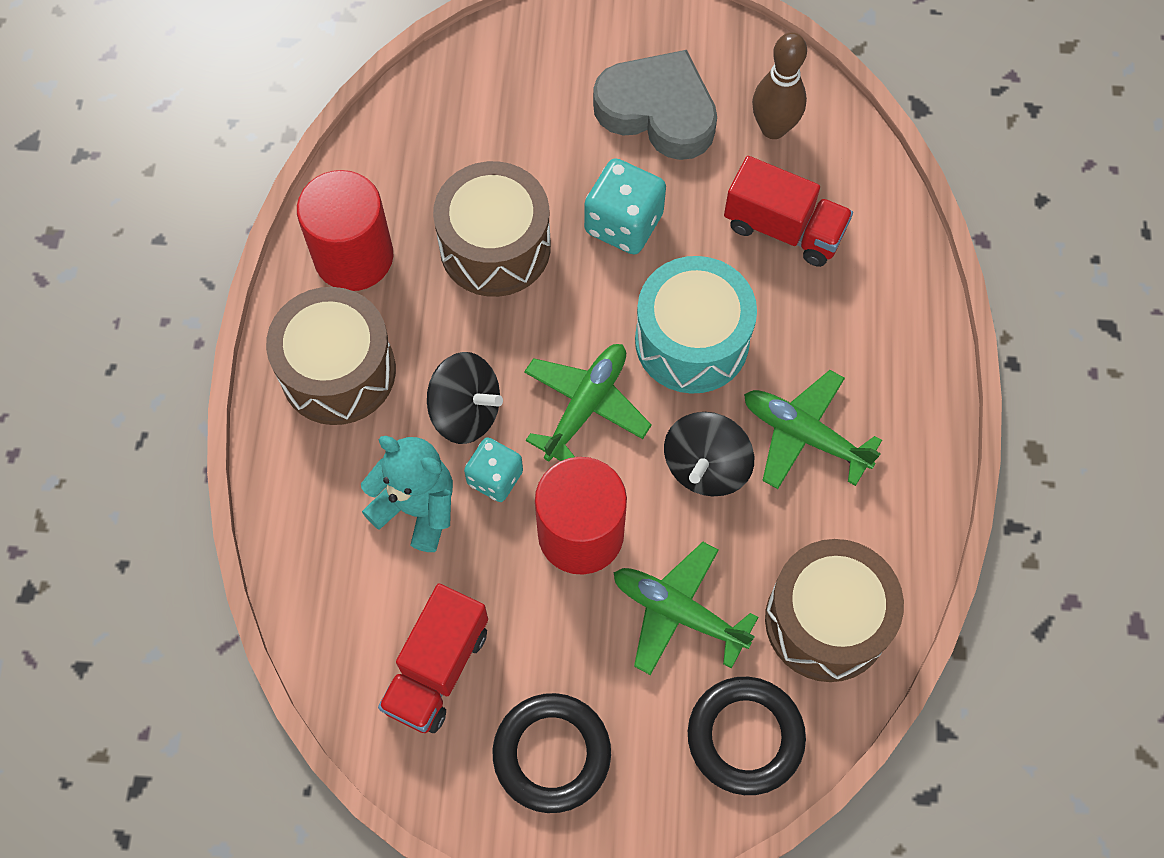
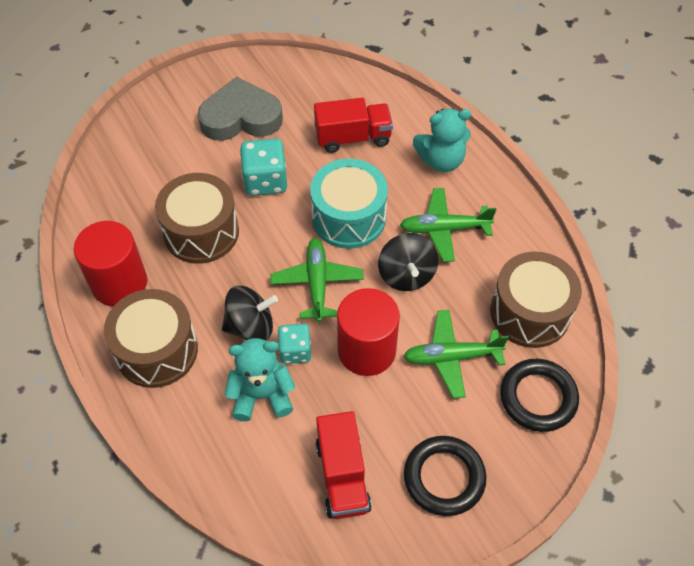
camera: 35 degrees left, 10 degrees down
brown bowling pin [752,32,807,139] -> none
none -> turquoise teddy bear [413,109,471,172]

